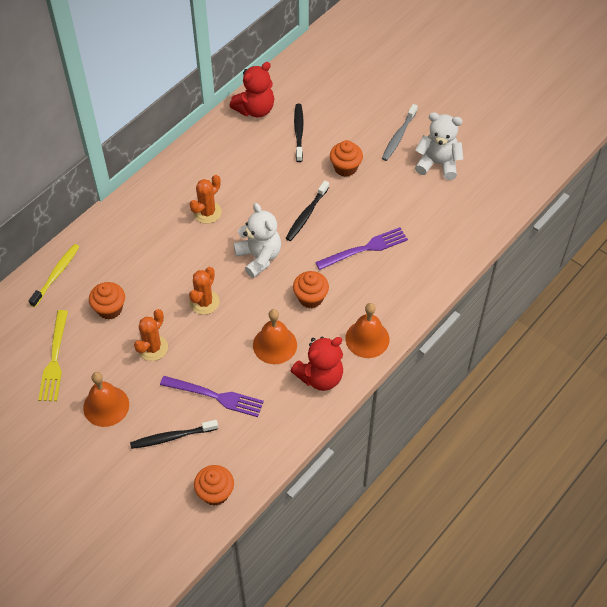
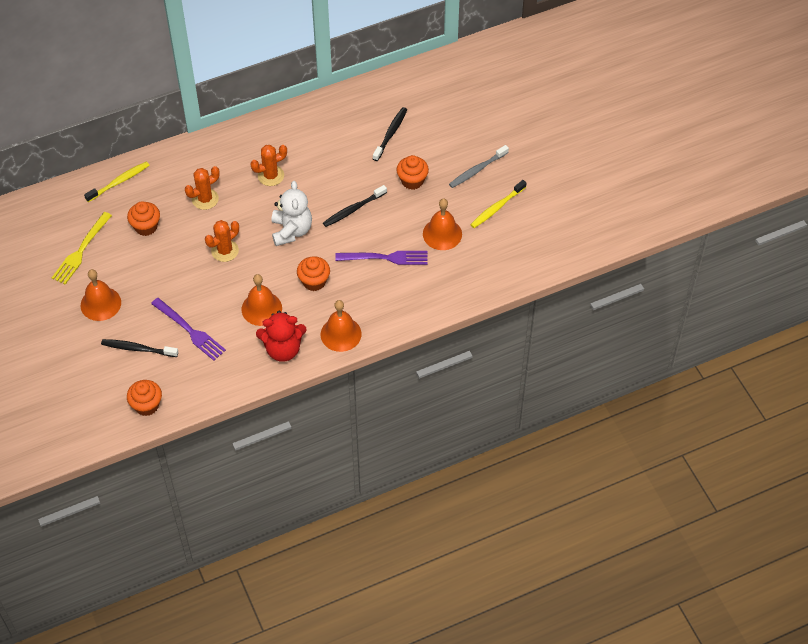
camera: 25 degrees right, 0 degrees up
orange cactus [134,309,168,361] -> orange cactus moved to [185,166,220,210]
red teddy bear [230,62,274,117] -> none
white teddy bear [415,112,463,180] -> yellow toothbrush [470,180,526,228]
none -> orange bell [423,199,462,250]

